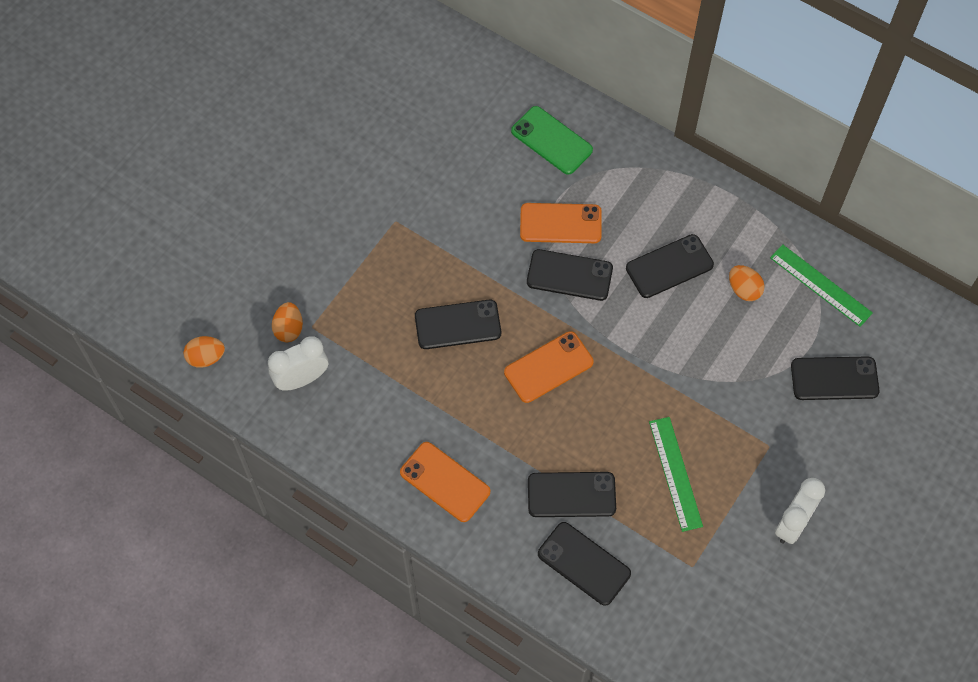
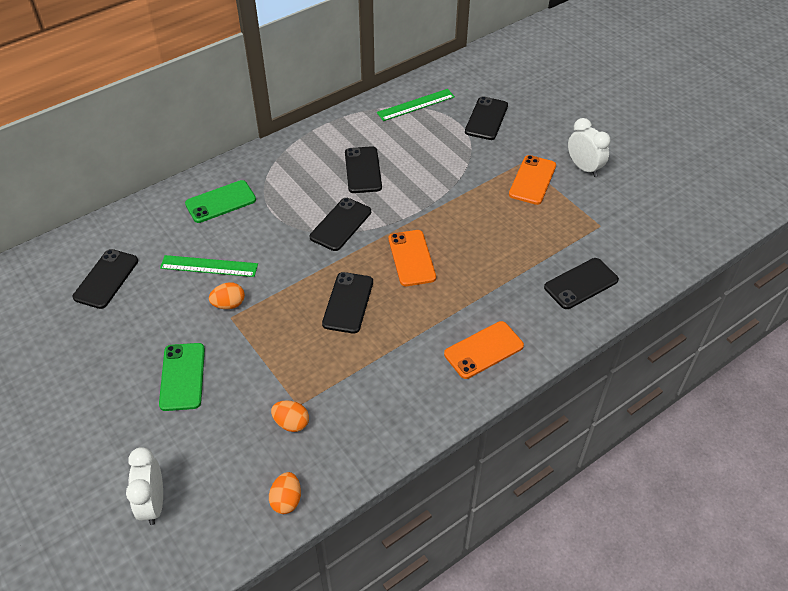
camera: 70 degrees left, 15 degrees down
white clock [268,336,328,391] -> white clock moved to [126,447,163,525]
orange phone [520,203,602,243] -> orange phone moved to [509,155,556,205]
black phone [528,472,616,517] -> black phone moved to [73,249,138,309]
green ruler [649,417,703,532] -> green ruler moved to [160,255,258,277]
orange egg [729,265,765,301] -> orange egg moved to [209,282,245,309]
none -> green phone [159,343,205,411]

